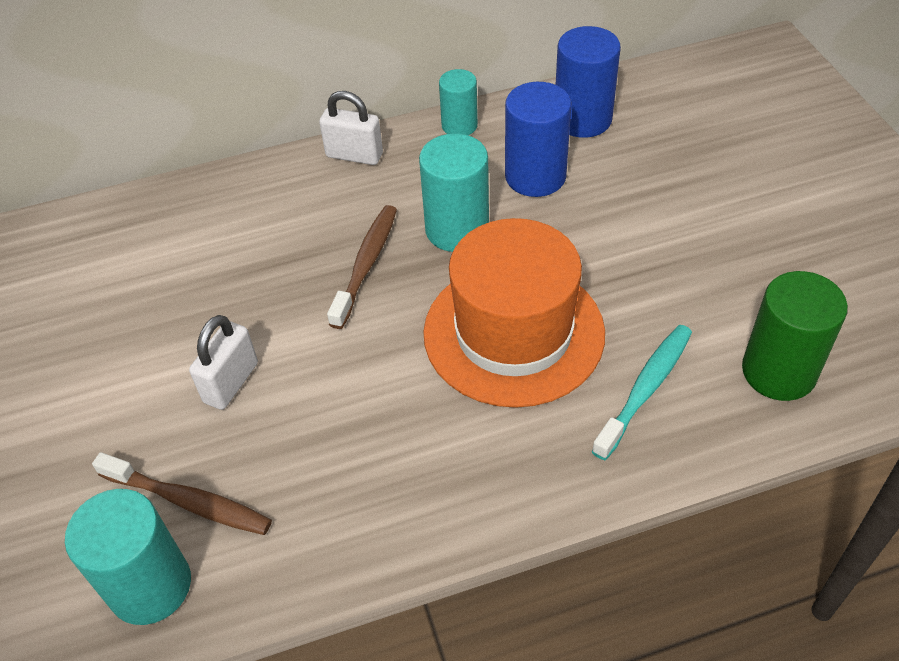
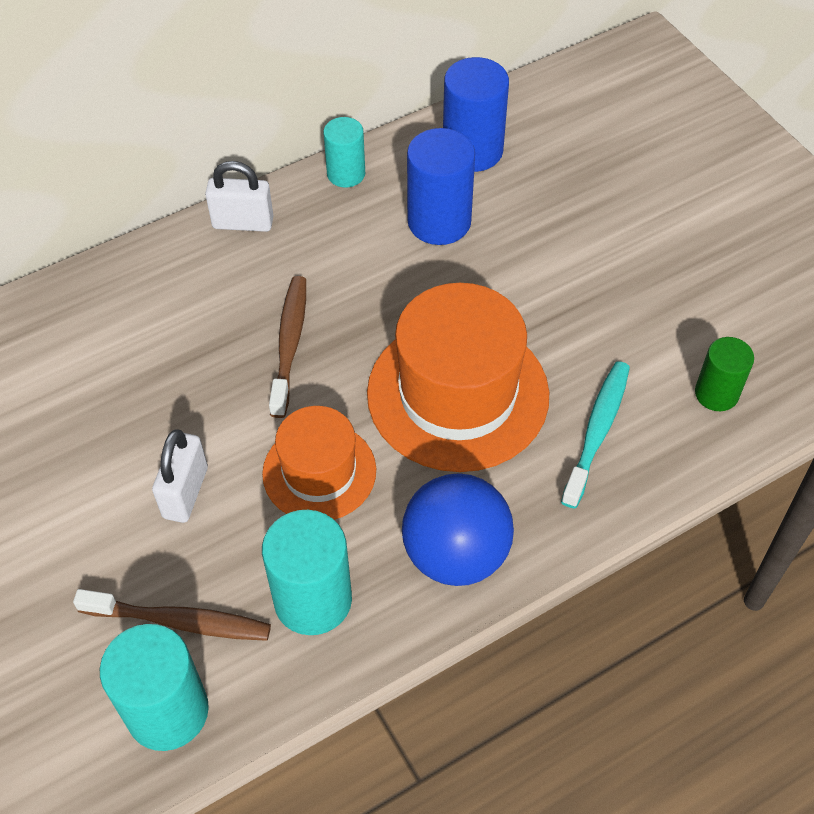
camera: 15 degrees left, 5 degrees up
turquoise cylinder [419,133,489,252] -> turquoise cylinder moved to [262,510,352,635]
green cylinder [742,271,848,401] -> green cylinder [695,337,754,411], size x0.62
none -> orange hat [262,406,376,520]
none -> blue ball [402,473,514,586]

